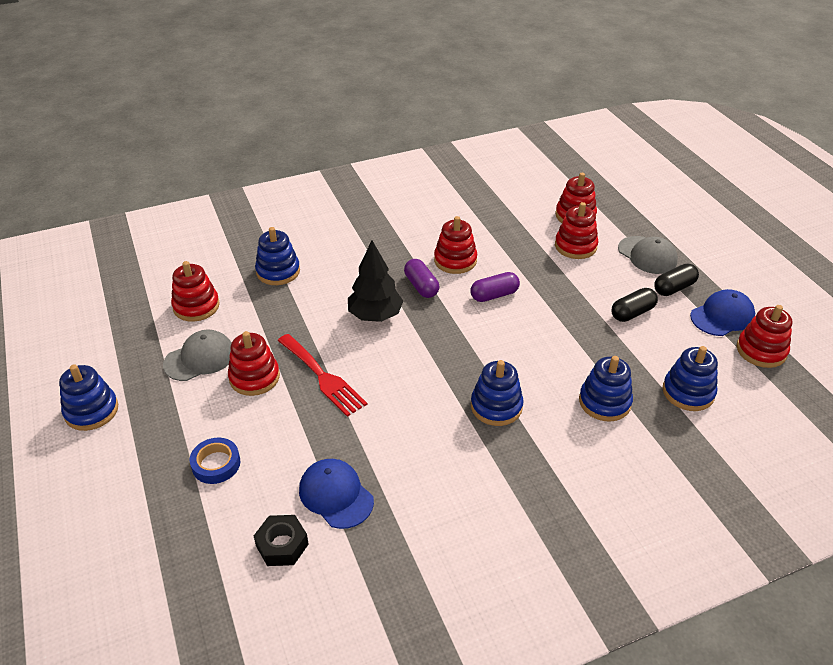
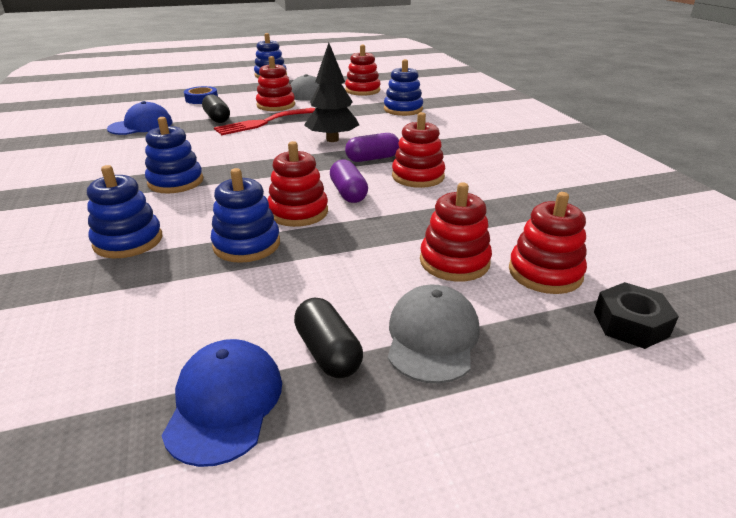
camera: 95 degrees right, 10 degrees down
black nut [254,515,309,566] -> black nut moved to [594,282,679,349]
black capsule [612,288,658,322] -> black capsule moved to [202,95,230,123]
grey cap [618,236,678,274] -> grey cap turned 135 degrees clockwise [388,285,480,384]
blue stacking toy [662,346,718,411] -> blue stacking toy moved to [211,168,280,263]
blue cap [690,289,755,336] -> blue cap turned 150 degrees counterclockwise [161,339,282,467]
red stacking toy [737,305,792,368] -> red stacking toy moved to [268,141,328,227]

